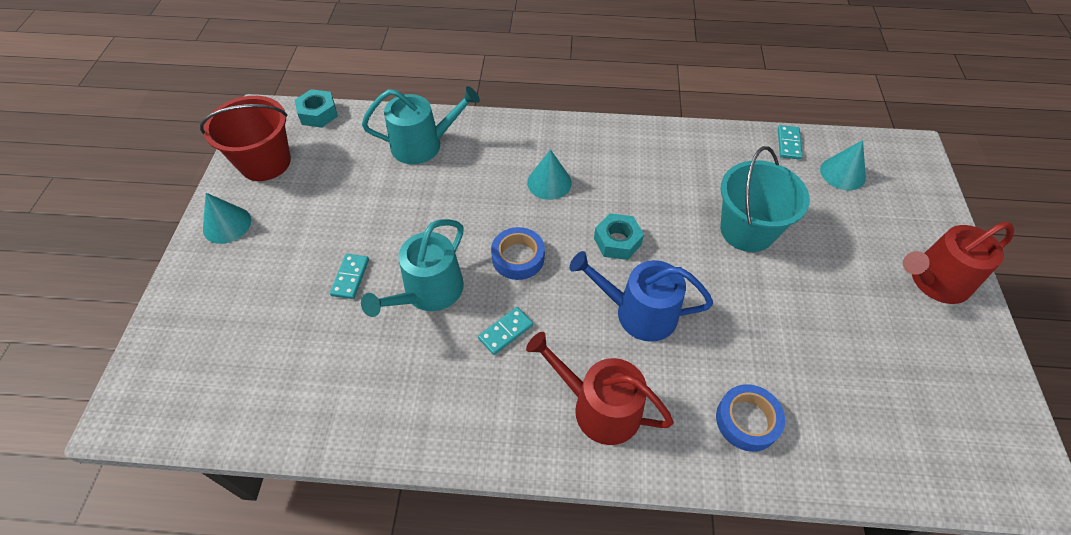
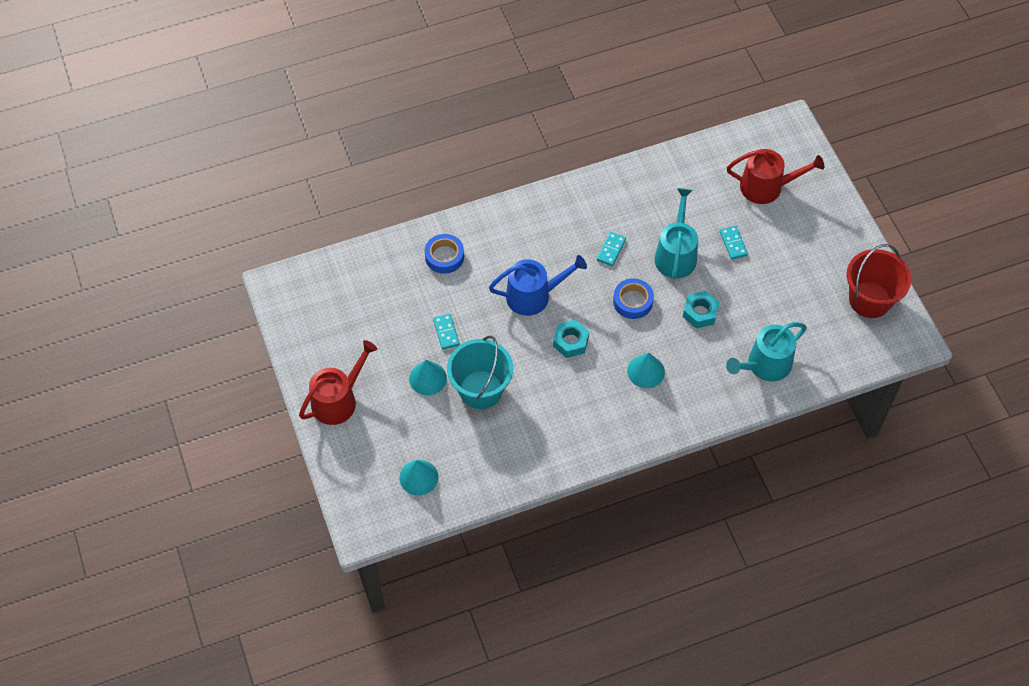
camera: 155 degrees right, 5 degrees up
turquoise cone [203,193,251,244] -> turquoise cone moved to [409,360,447,395]
turquoise nut [295,89,338,128] -> turquoise nut moved to [683,291,719,329]
red watering can [526,332,674,445] -> red watering can moved to [727,149,824,204]
turquoise domino [778,125,803,160] -> turquoise domino moved to [433,314,460,349]

